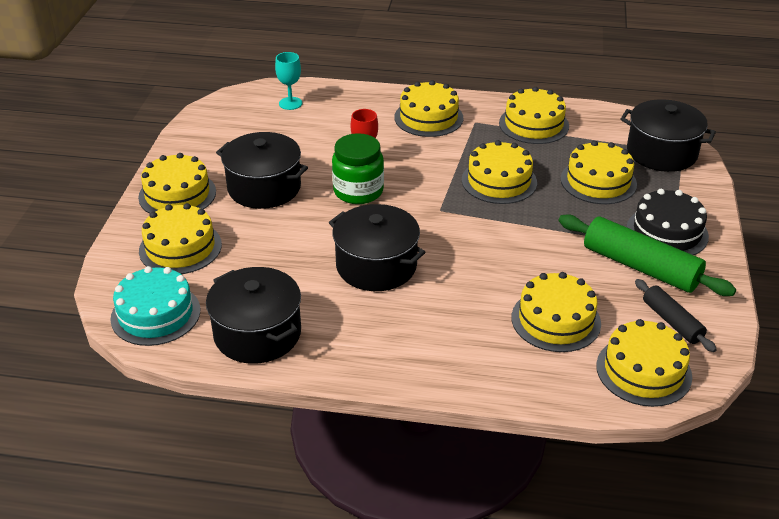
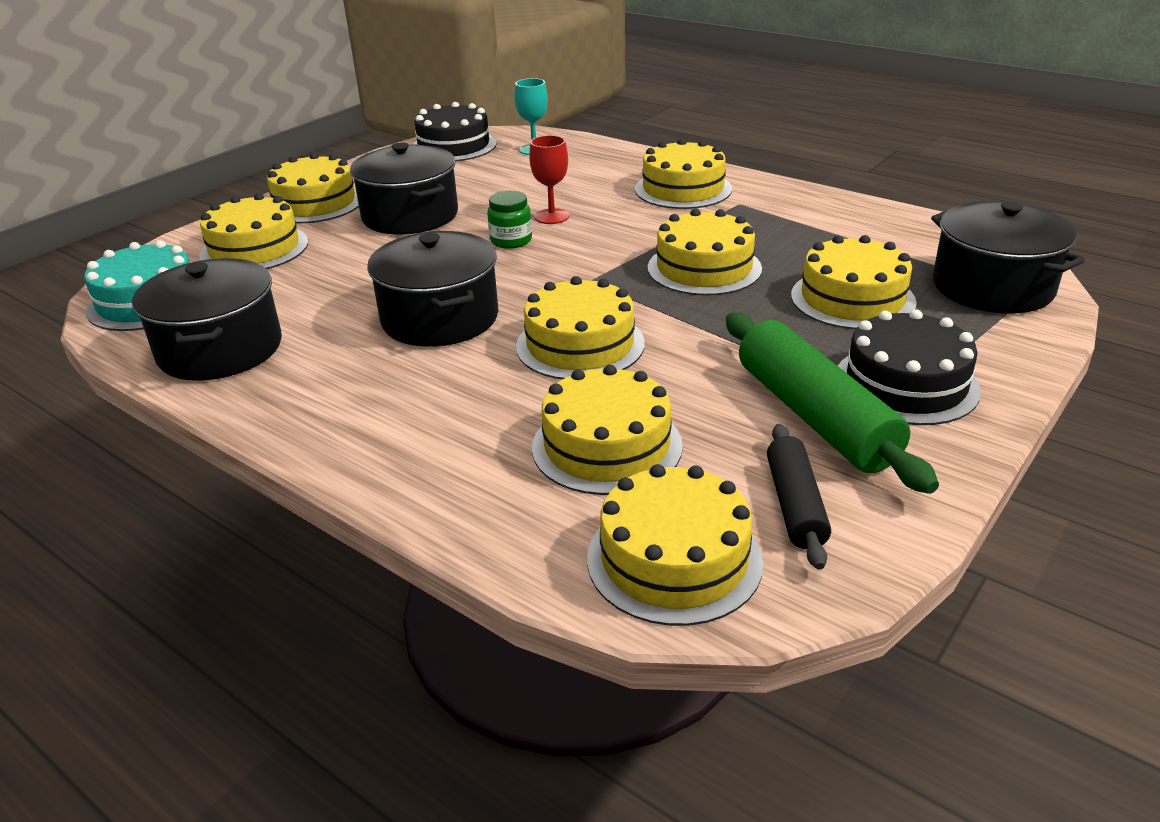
camera: 30 degrees right, 5 degrees down
green jar [332,133,384,204] -> green jar [487,191,532,249], size x0.60
yellow cake [499,87,569,144] -> yellow cake moved to [516,276,645,379]
none -> black cake [413,102,497,161]

